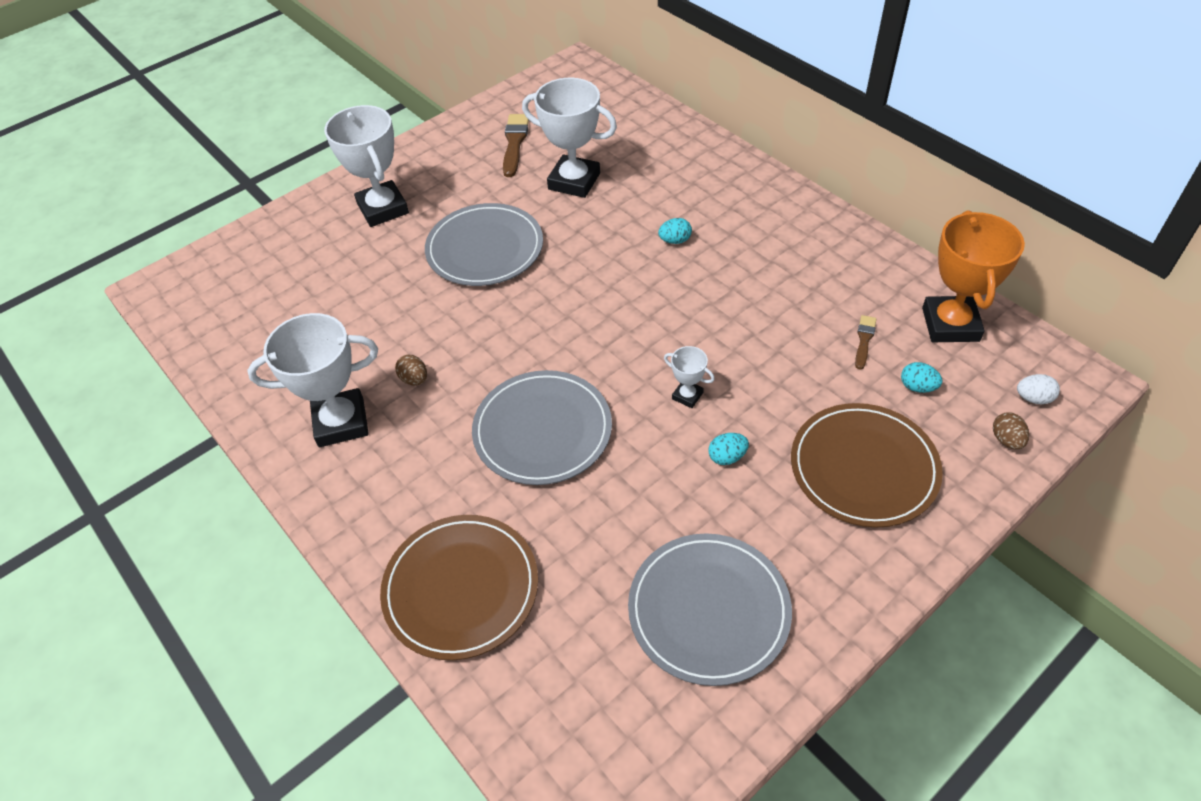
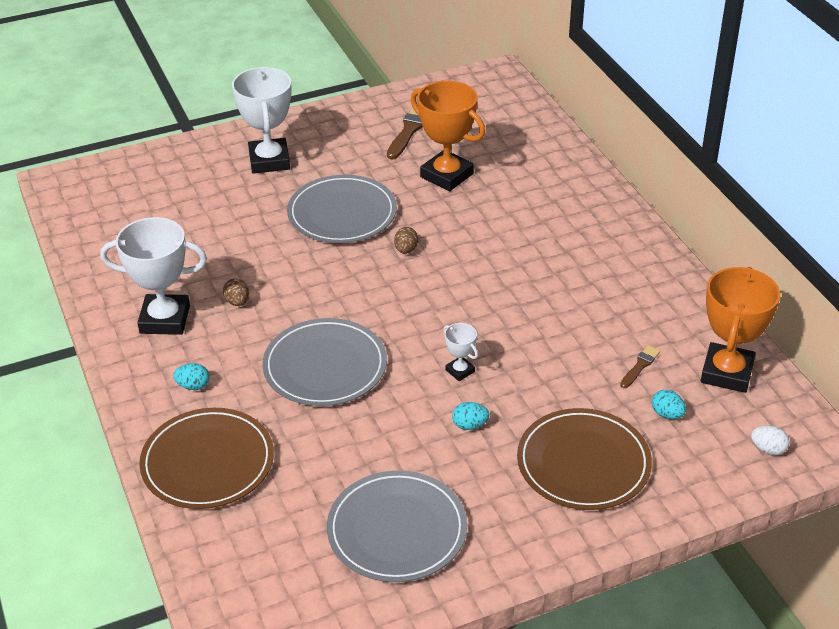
camera: 15 degrees right, 10 degrees down
white trophy [522,78,617,198] -> orange trophy [410,81,485,191]
turquoise egg [658,218,692,244] -> turquoise egg moved to [173,363,210,390]
brown egg [993,413,1029,450] -> brown egg moved to [394,227,418,254]

